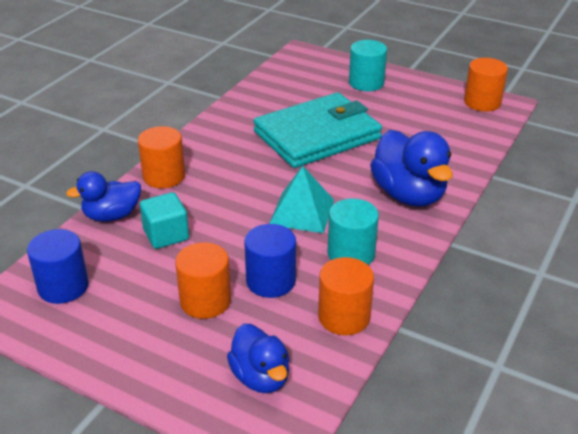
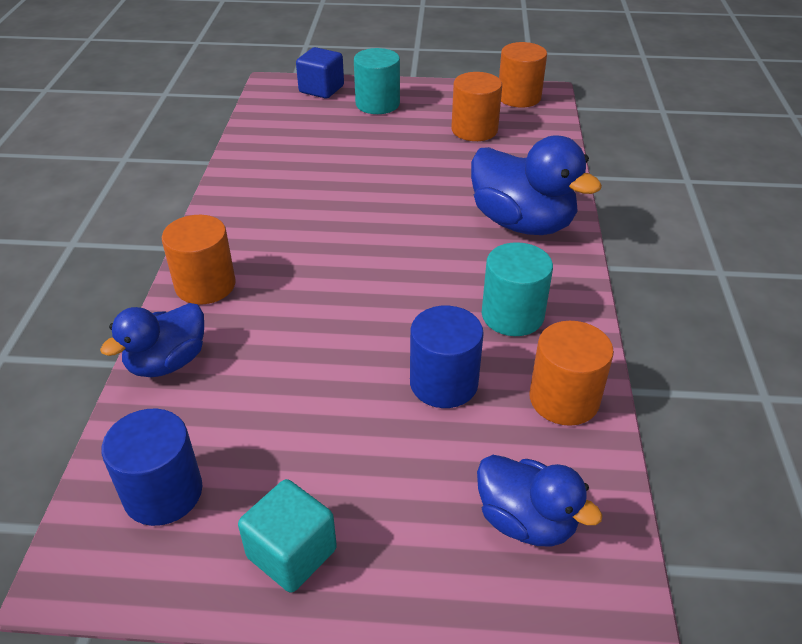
camera: 25 degrees left, 5 degrees up
turquoise cube [140,192,189,249] -> turquoise cube moved to [238,479,337,593]
orange cylinder [175,243,231,319] -> orange cylinder moved to [451,72,502,141]
turquoise wallet [253,92,382,168] -> none
turquoise pyramid [269,166,334,233] -> none
none -> blue cube [296,47,344,99]

